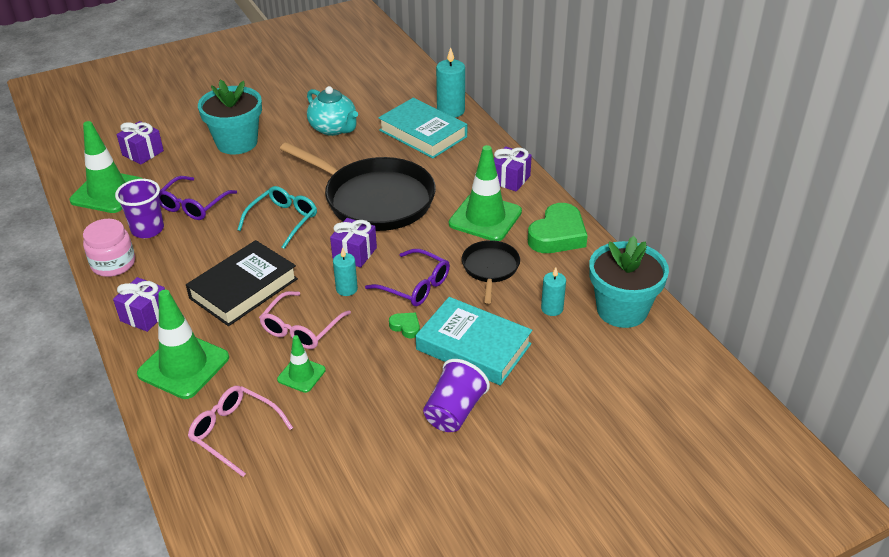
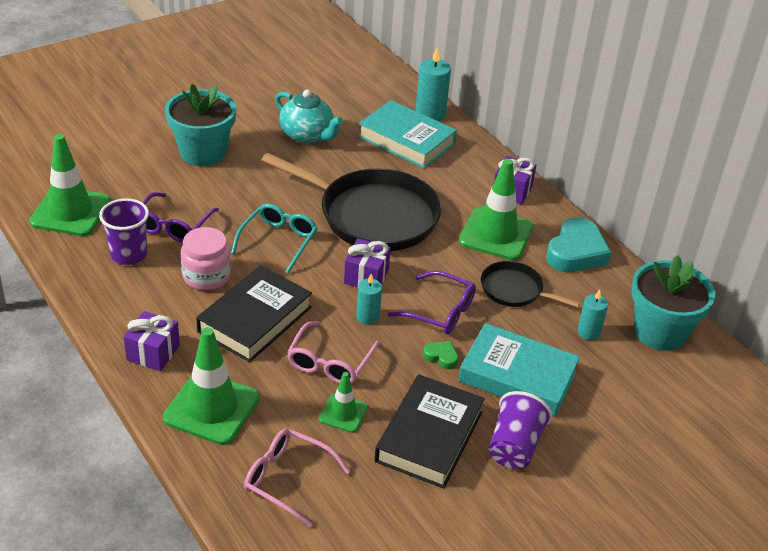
camera: 10 degrees left, 0 degrees up
pink jar [83,219,135,277] -> pink jar moved to [181,227,231,290]
purple gift [117,121,164,164] -> none
black pan [462,240,520,304] -> black pan turned 60 degrees counterclockwise [481,261,580,308]
green heart [528,203,588,253] -> turquoise heart [546,217,611,272]
none -> black book [375,374,485,489]

